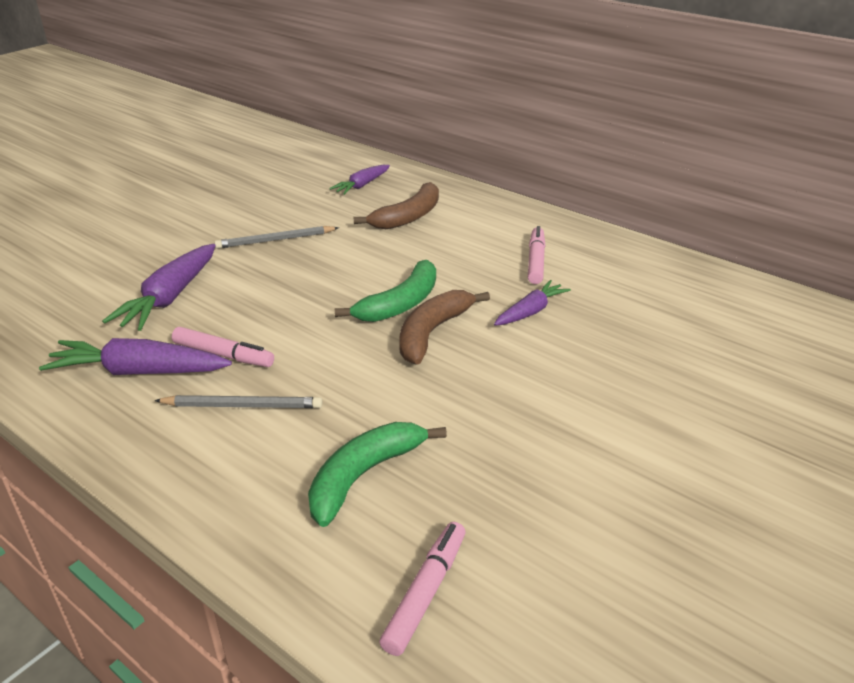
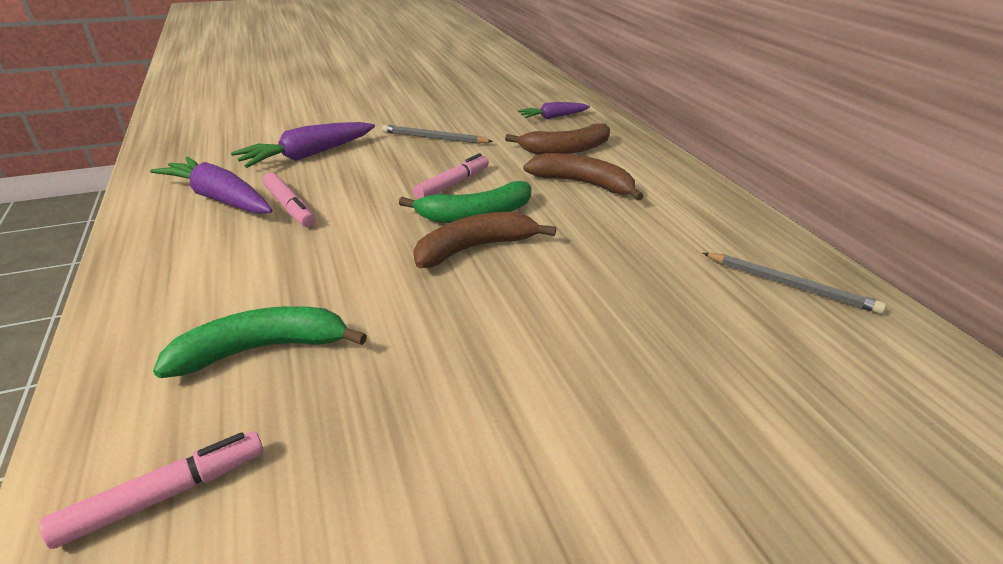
camera: 30 degrees right, 0 degrees up
grey pencil [154,395,322,408] -> grey pencil moved to [703,253,886,314]
purple carrot [494,280,571,326] -> none
pink marker [528,226,546,284] -> pink marker moved to [413,153,489,199]
none -> brown banana [523,153,644,201]

